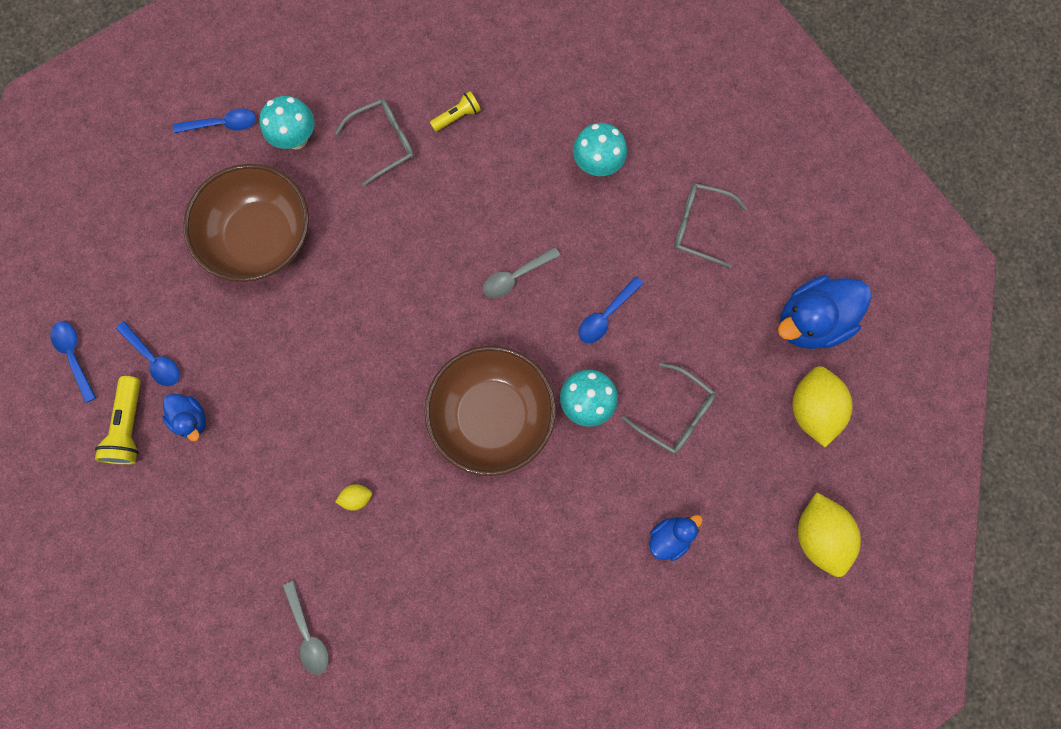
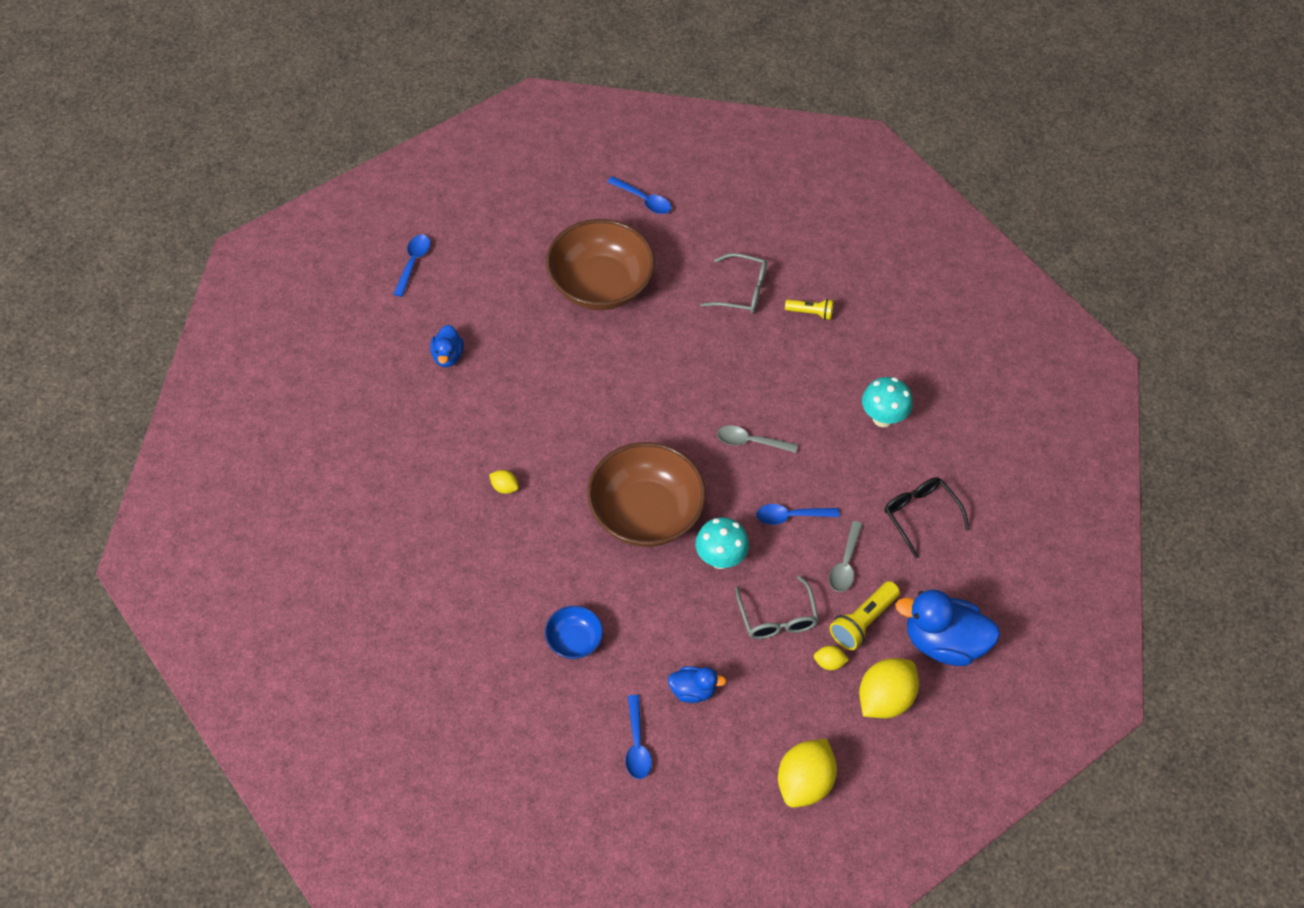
camera: 40 degrees right, 20 degrees down
yellow flashlight [95,376,141,465] -> yellow flashlight moved to [830,581,900,650]
blue spoon [116,321,180,386] -> blue spoon moved to [625,695,652,779]
turquoise mushroom [259,96,315,149] -> none
grey spoon [283,581,329,675] -> grey spoon moved to [829,521,863,592]
grey glasses [674,183,747,268] -> black glasses [884,477,970,558]
none -> blue bowl [545,606,603,659]
none -> yellow lemon [814,646,849,670]

